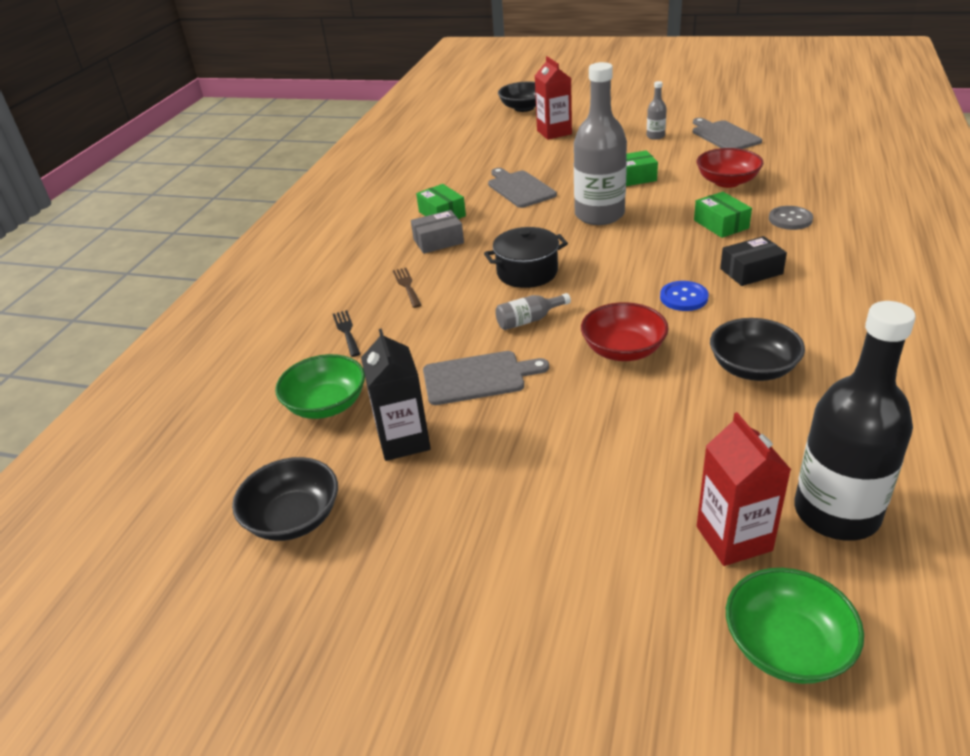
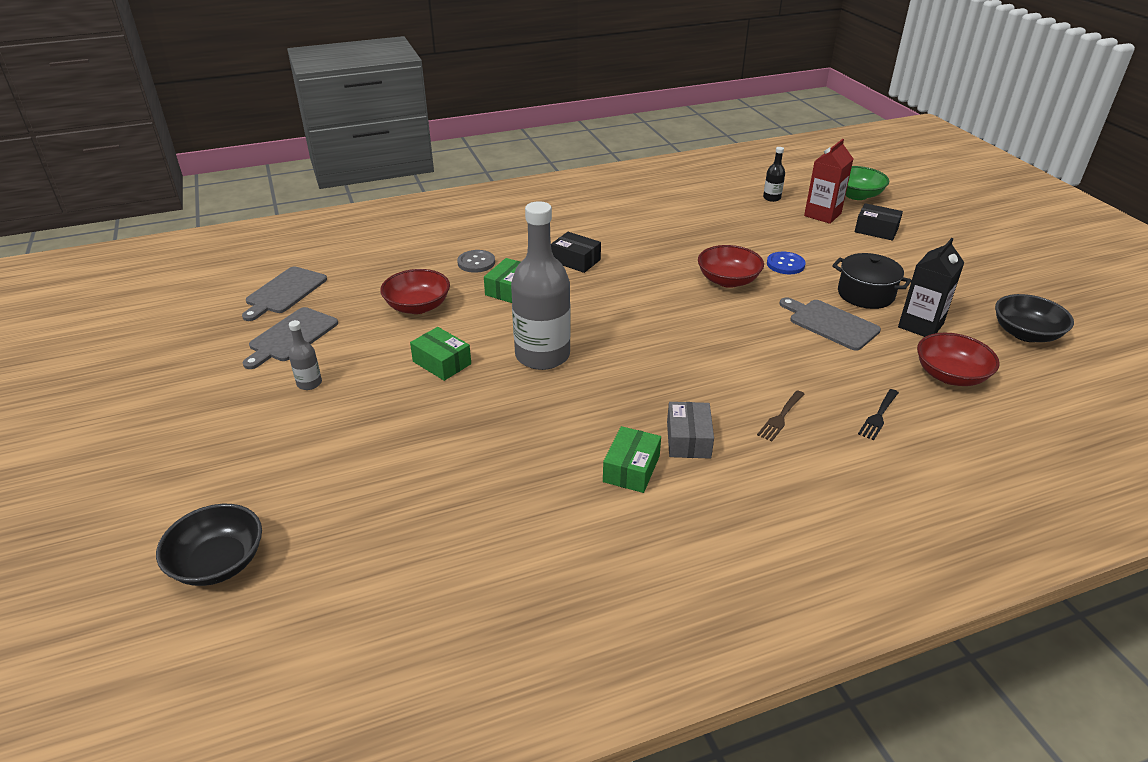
camera: 130 degrees left, 0 degrees up
green bowl [275,354,365,419] -> red bowl [917,333,1000,386]
grey box [411,210,464,254] -> grey box turned 60 degrees clockwise [667,402,714,459]
black pot [484,227,568,288] -> black pot moved to [832,253,912,309]
grey cutting board [488,168,557,208] -> grey cutting board moved to [242,266,327,321]
grey bottle [495,293,571,330] -> none
red carton [535,56,572,140] -> none
blue button [660,281,709,311] -> blue button moved to [767,252,806,274]
black bowl [710,318,805,381] -> none
black bottle [794,301,916,541] -> black bottle [763,147,785,202], size x0.43
none -> black box [855,203,903,241]

